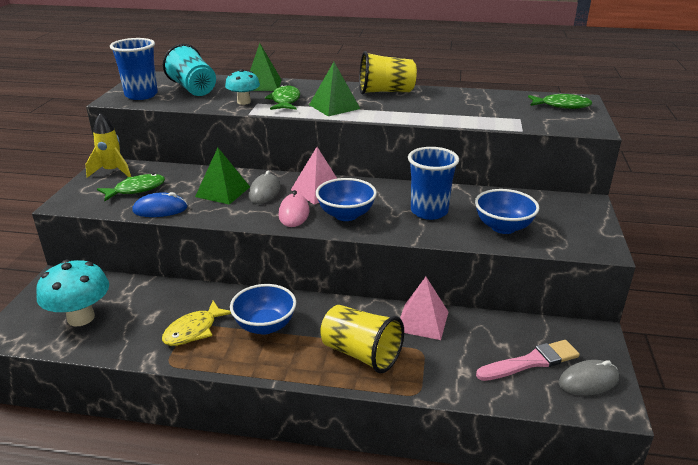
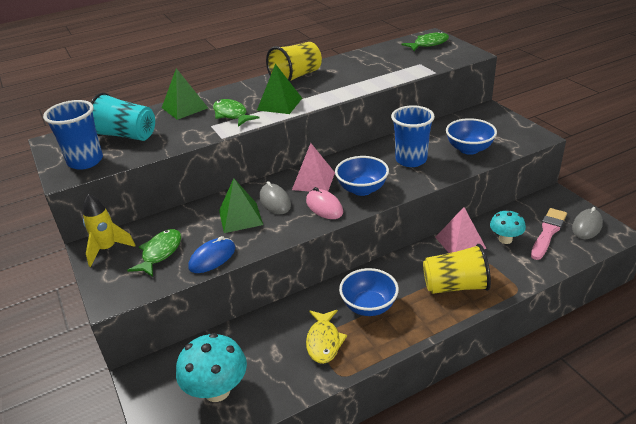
camera: 35 degrees left, 5 degrees up
turquoise mushroom [225,69,260,105] -> turquoise mushroom moved to [490,210,526,244]

